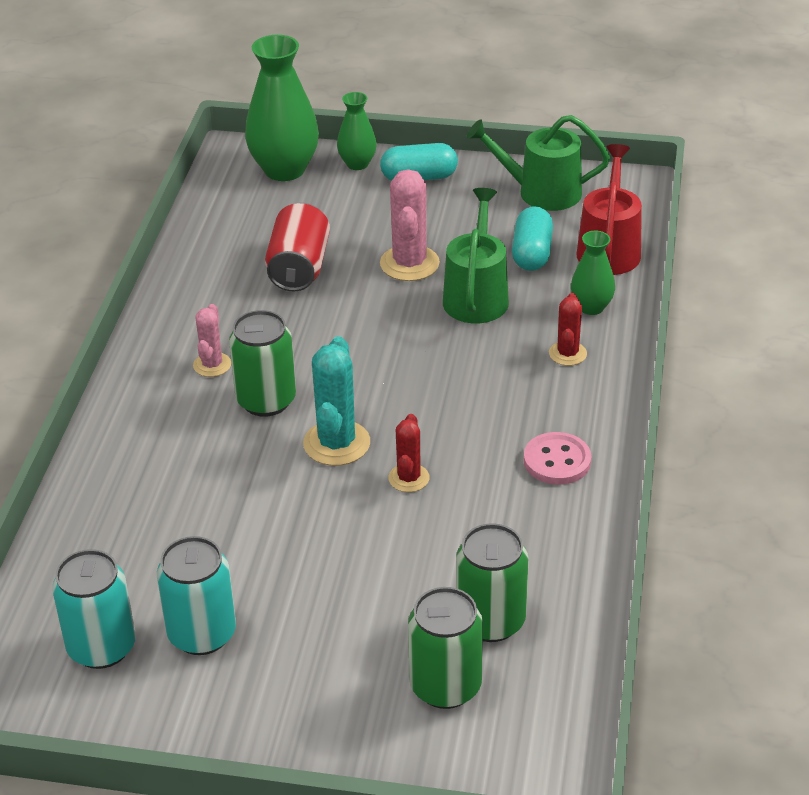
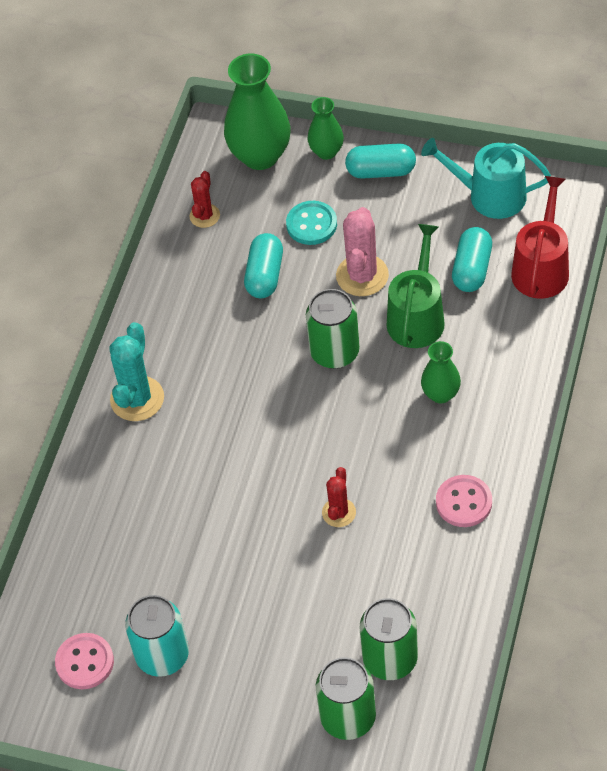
camera: 10 degrees right, 15 degrees up
turquoise can [52,549,136,669] -> pink button [55,633,114,689]
pink cactus [193,304,231,377] -> none
green can [229,310,296,417] -> green can moved to [306,289,360,369]
red can [265,203,330,291] -> turquoise capsule [244,233,283,298]
turquoise cactus [303,336,370,466] -> turquoise cactus moved to [109,322,164,421]
green watering can [467,115,610,211] -> turquoise watering can [421,138,551,219]
red cactus [549,293,587,366] -> red cactus moved to [190,171,220,228]
green vase [571,231,615,315] -> green vase moved to [421,341,461,403]
none -> turquoise button [286,201,337,245]

